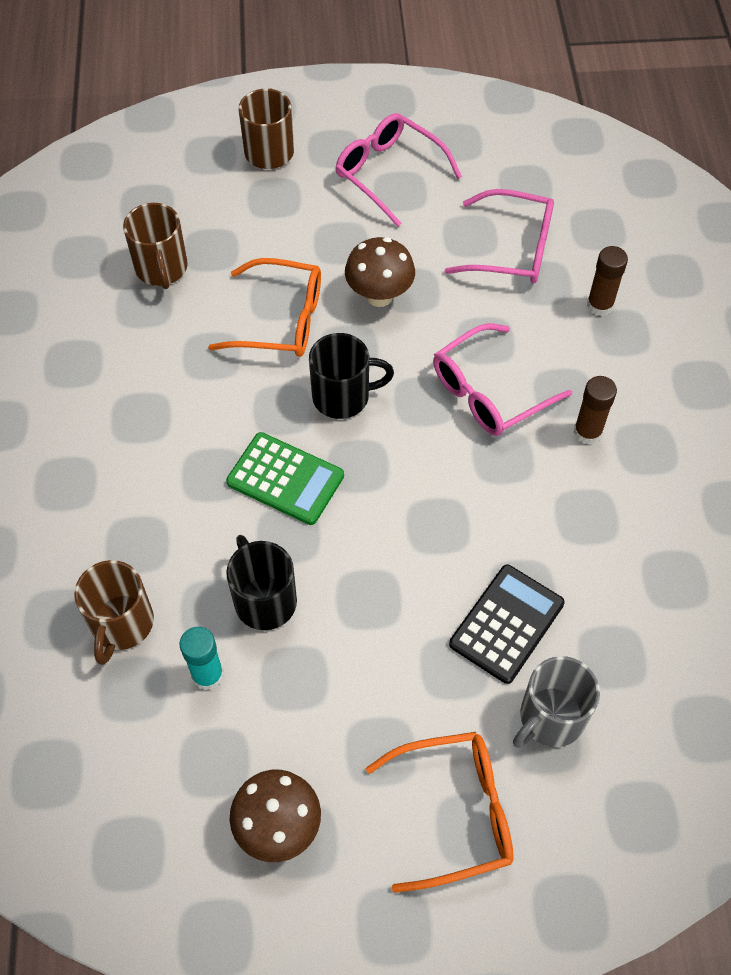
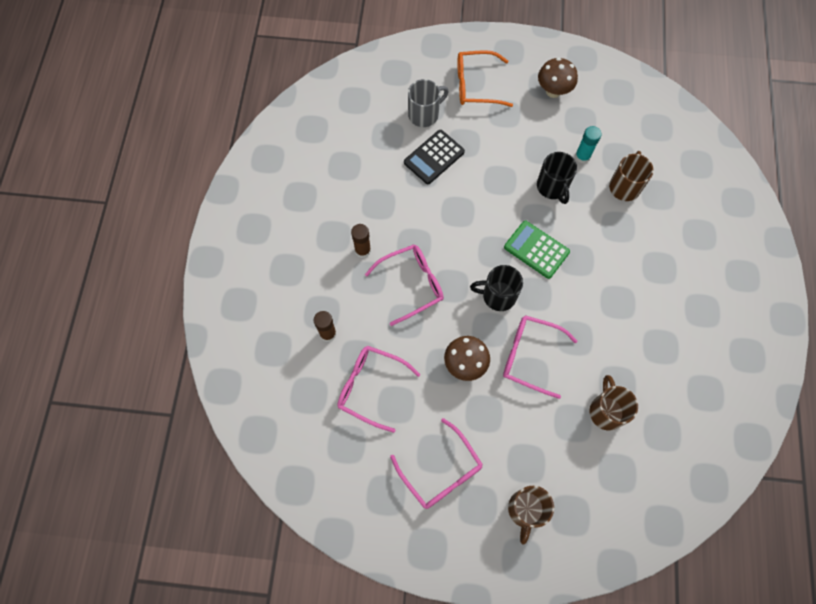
camera: 170 degrees left, 10 degrees up
orange glasses [208,258,321,357] -> pink glasses [503,315,577,399]

